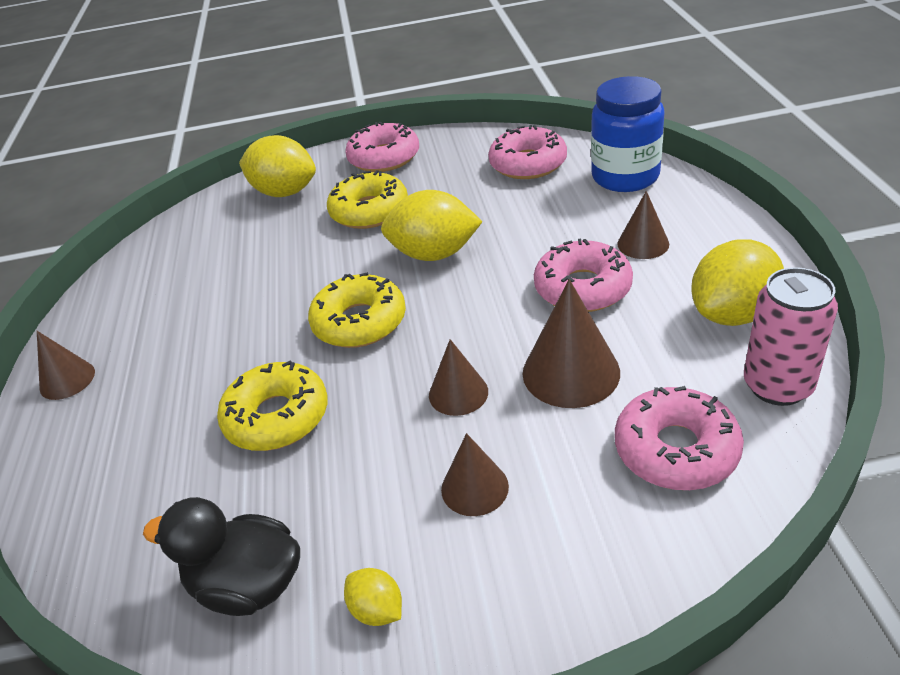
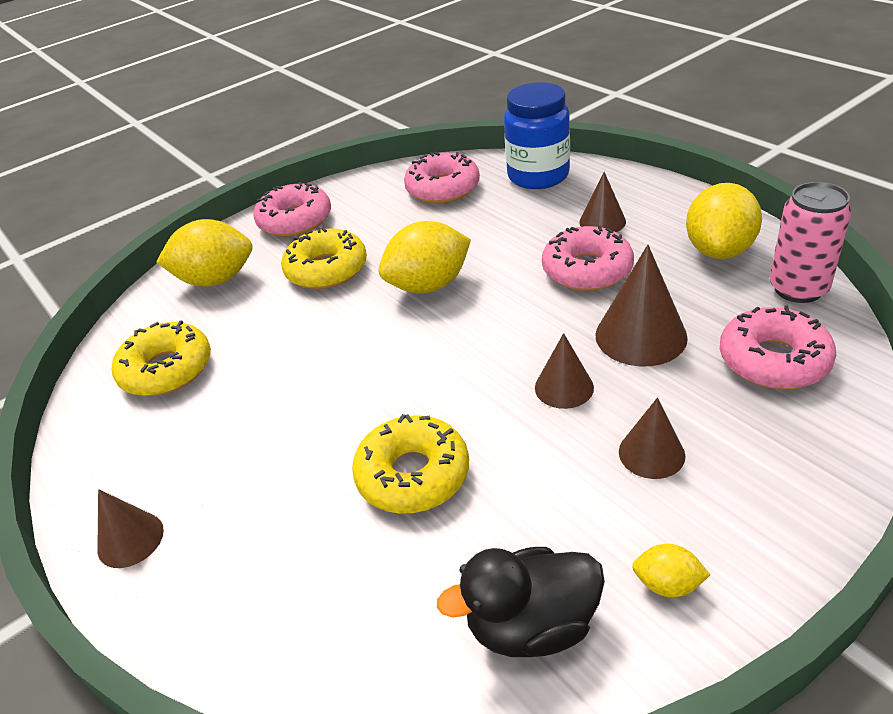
camera: 30 degrees left, 0 degrees up
yellow donut [308,272,406,348] -> yellow donut moved to [112,320,211,396]

